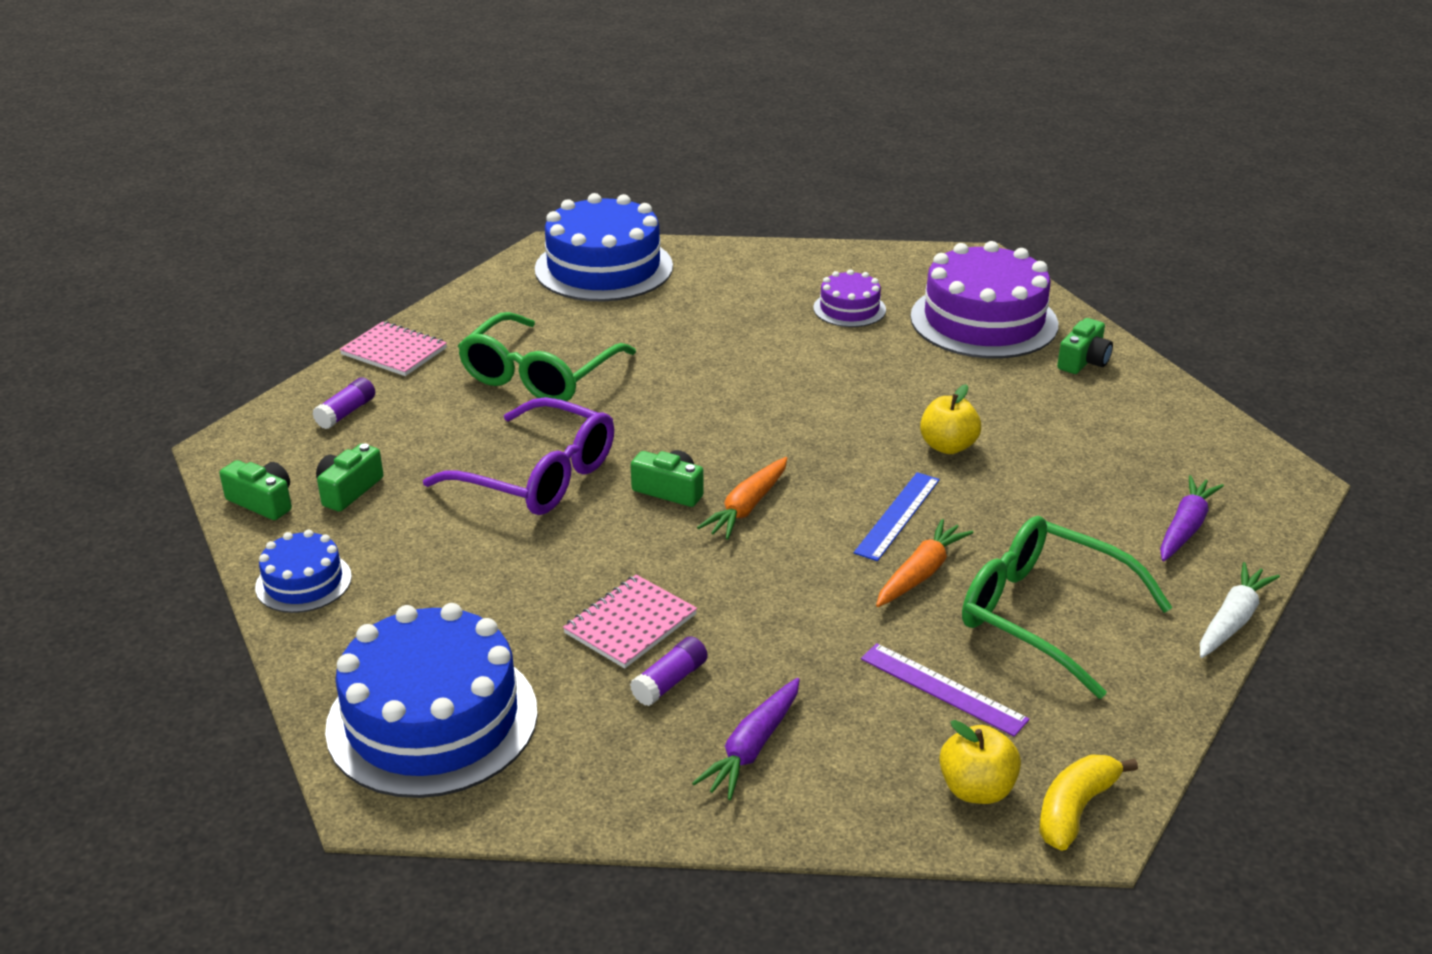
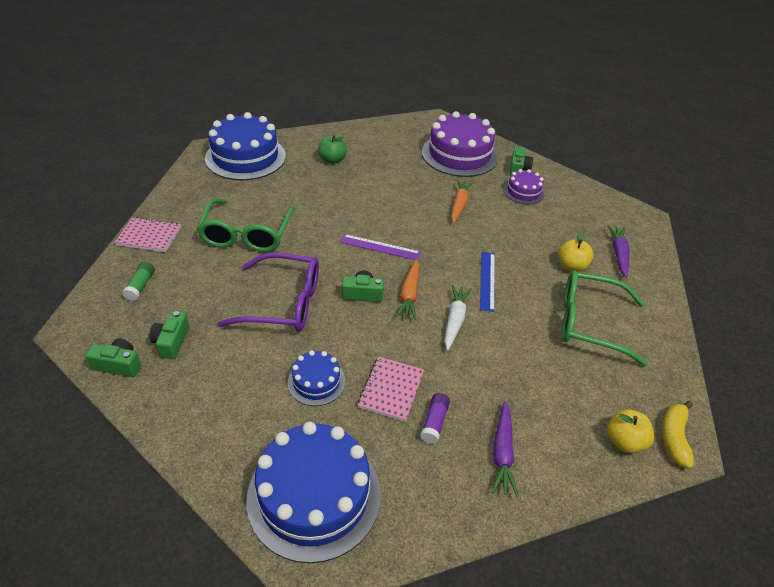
camera: 25 degrees left, 10 degrees up
blue cake [255,530,352,613] -> blue cake moved to [288,350,345,406]
purple glue stick [312,377,375,429] -> green glue stick [122,262,155,301]
purple cake [813,269,886,327] -> purple cake moved to [503,169,544,204]
purple ruler [861,643,1030,737] -> purple ruler moved to [340,234,421,260]
orange carrot [876,519,974,607] -> orange carrot moved to [451,179,473,223]
yellow apple [920,384,981,454] -> yellow apple moved to [558,232,594,272]
white carrot [1200,562,1280,658] -> white carrot moved to [445,285,472,350]
none -> green apple [318,135,347,164]

